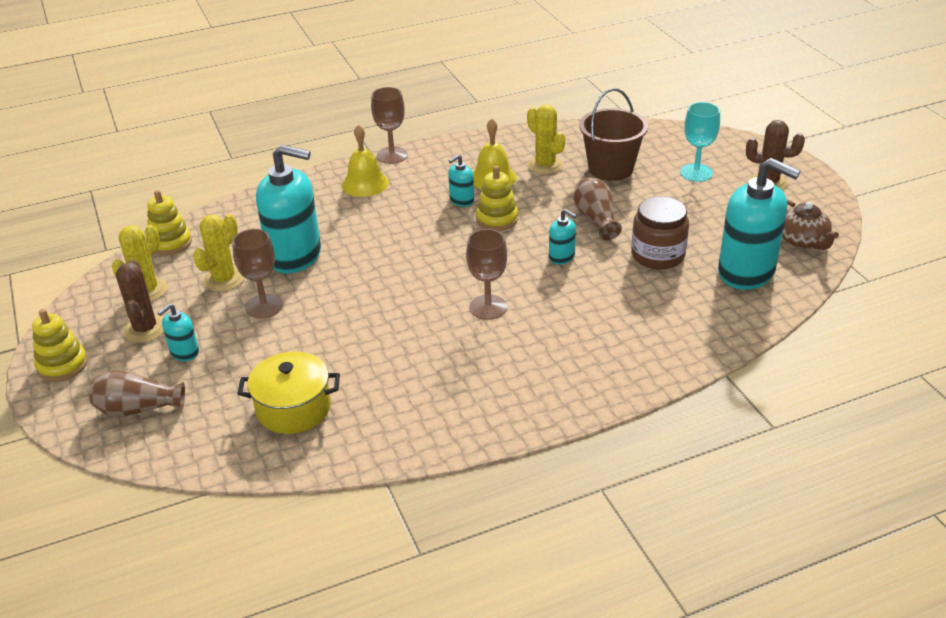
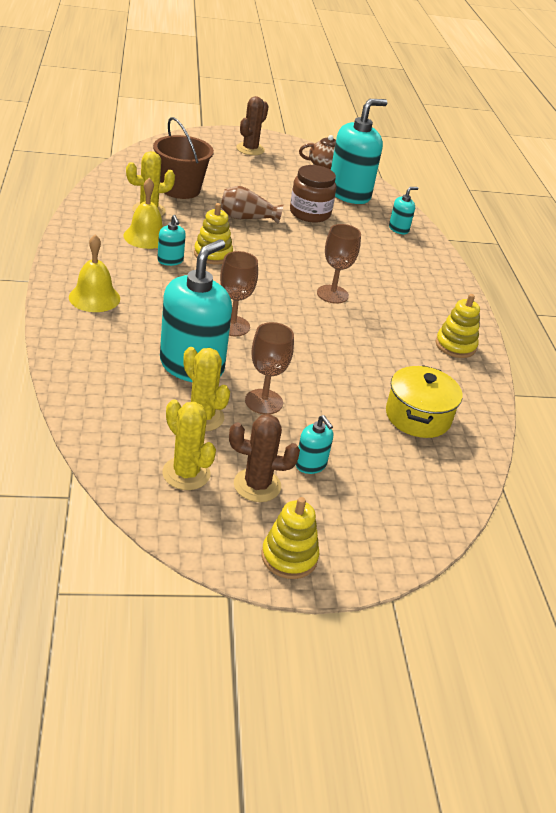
camera: 80 degrees left, 0 degrees up
brown vase [90,370,185,417] -> none
yellow stacking toy [147,190,192,256] -> yellow stacking toy moved to [435,294,480,358]
brown goblet [371,87,408,164] -> brown goblet moved to [220,251,258,336]
turquoise soap dispenser [549,209,577,265] -> turquoise soap dispenser moved to [389,187,418,234]
turquoise goblet [680,102,720,182] -> none

